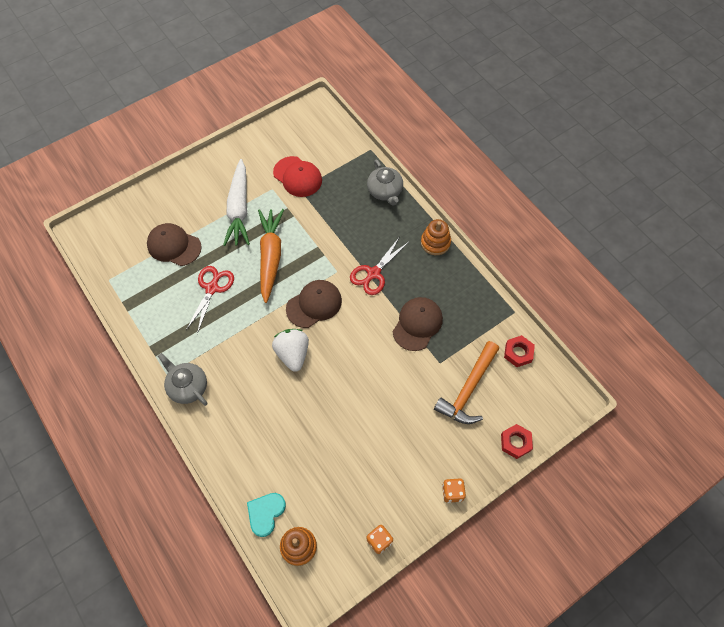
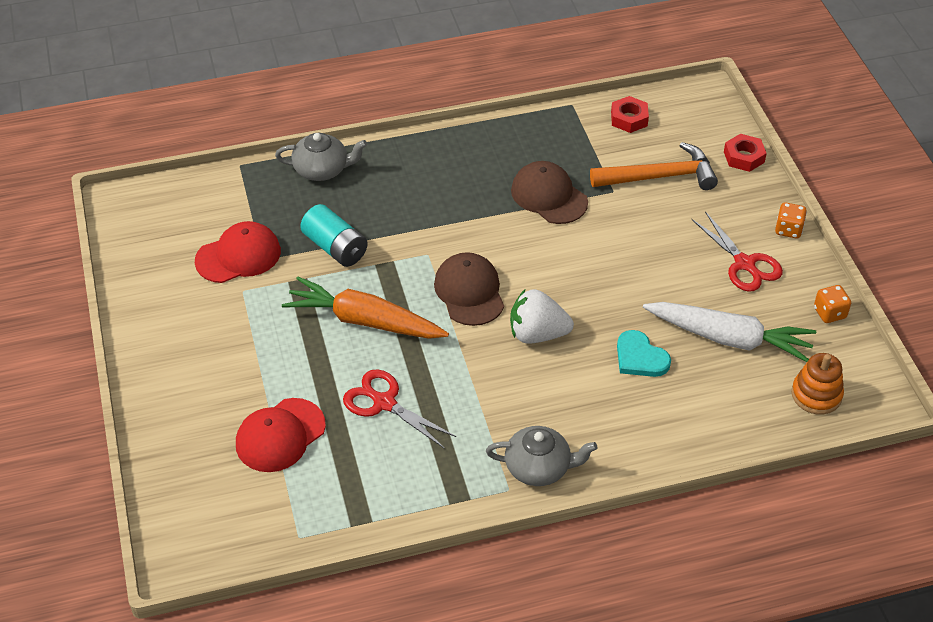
camera: 70 degrees left, 15 degrees down
brown cap [147,223,202,266] -> red cap [236,398,326,472]
grey teapot [158,353,207,406] -> grey teapot turned 150 degrees counterclockwise [486,426,597,486]
white carrot [223,159,250,246] -> white carrot moved to [643,302,816,362]
turquoise heart [247,493,286,537] -> turquoise heart moved to [617,330,671,377]
red scissors [350,238,407,295] -> red scissors moved to [691,211,783,292]
orange stacking toy [421,219,451,255] -> none
orange hammer [434,341,499,424] -> orange hammer turned 60 degrees counterclockwise [590,142,718,190]
none -> turquoise battery [300,204,368,267]

